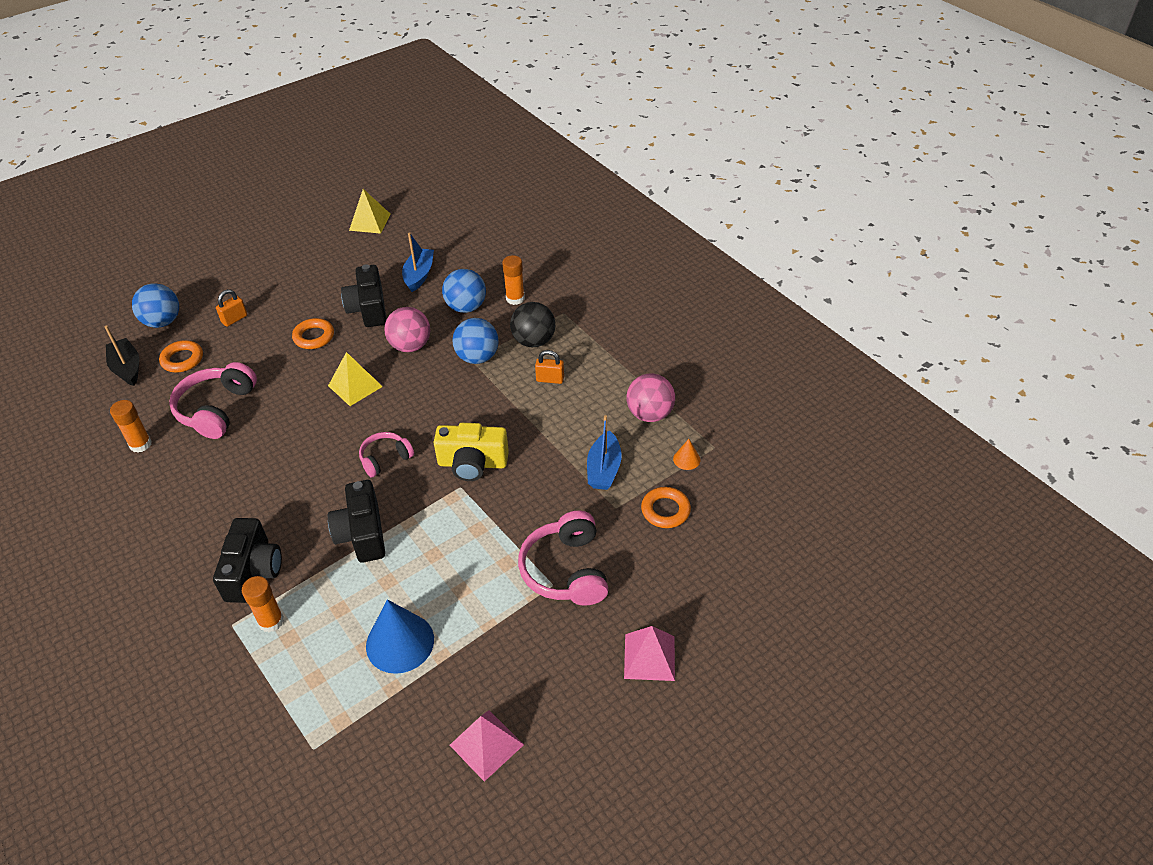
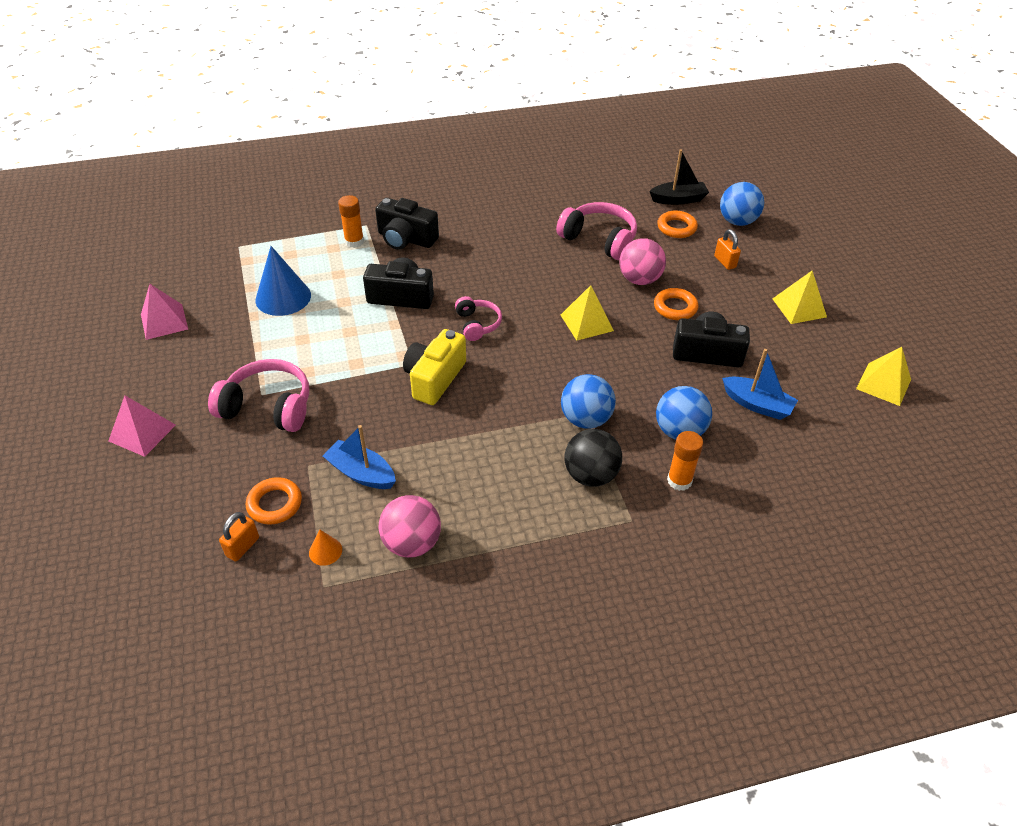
camera: 110 degrees right, 0 degrees up
orange glue stick [110,400,152,453] -> none
pink ball [384,307,430,352] -> pink ball moved to [619,238,666,285]
orange padlock [535,350,564,384] -> orange padlock moved to [219,512,259,562]
none -> yellow pyramid [773,271,827,324]

